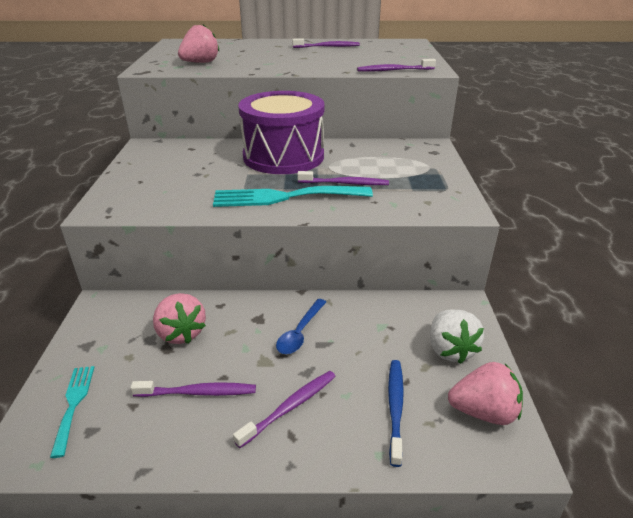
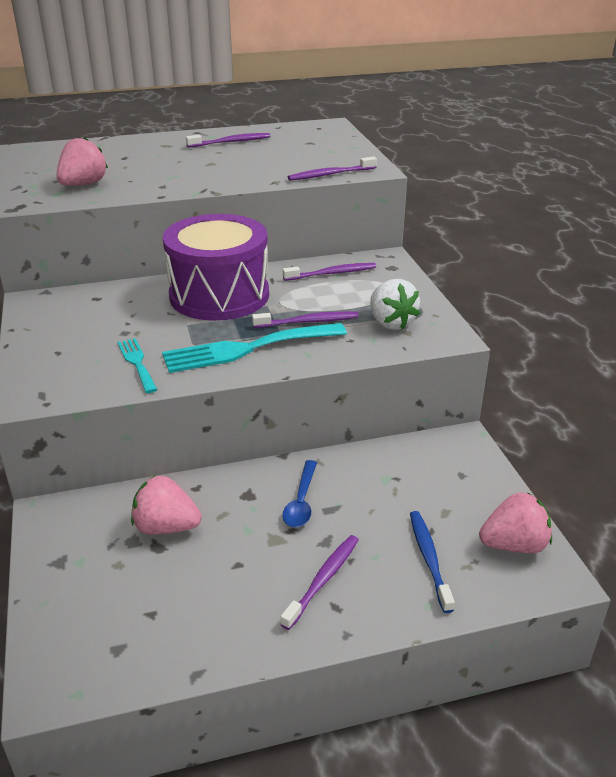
camera: 15 degrees left, 0 degrees up
turquoise fork [50,366,94,458] -> turquoise fork moved to [118,338,157,393]
purple toothbrush [130,381,256,397] -> purple toothbrush moved to [283,263,376,281]
pink strawberry [153,293,206,344] -> pink strawberry turned 150 degrees clockwise [131,476,202,535]
white strawberry [430,310,484,364] -> white strawberry moved to [370,279,420,330]

